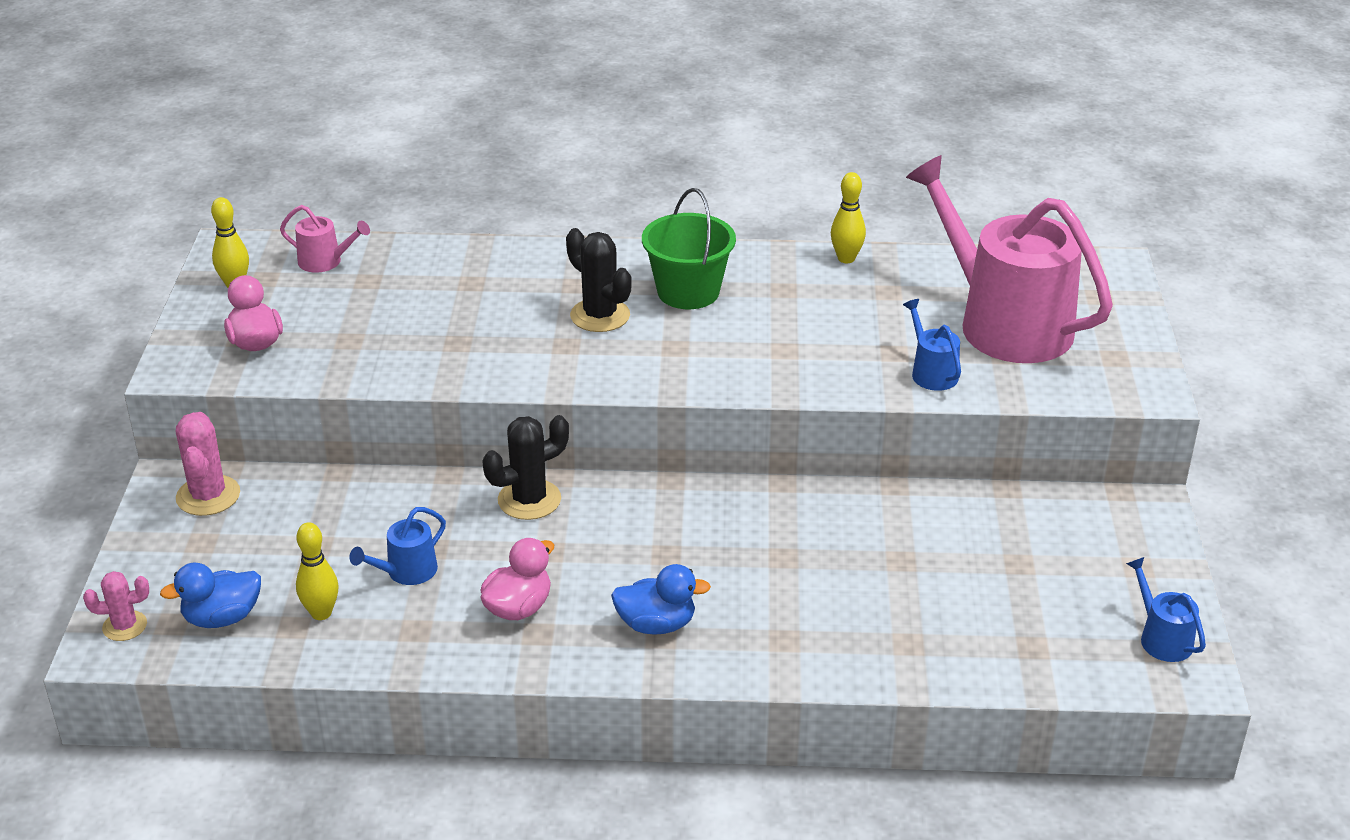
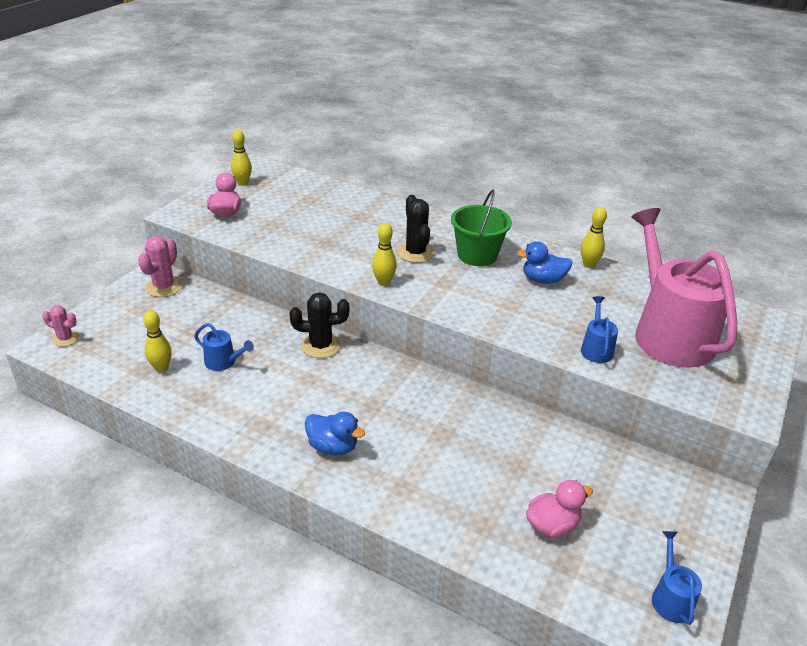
camera: 25 degrees right, 0 degrees up
blue duck [160,563,261,628] -> blue duck moved to [517,241,573,284]
pink watering can [280,205,370,273] -> none
blue watering can [349,507,446,585] -> blue watering can turned 135 degrees counterclockwise [194,323,254,371]
pink duck [481,538,554,620] -> pink duck moved to [526,480,593,538]
none -> yellow bowling pin [372,223,397,286]

